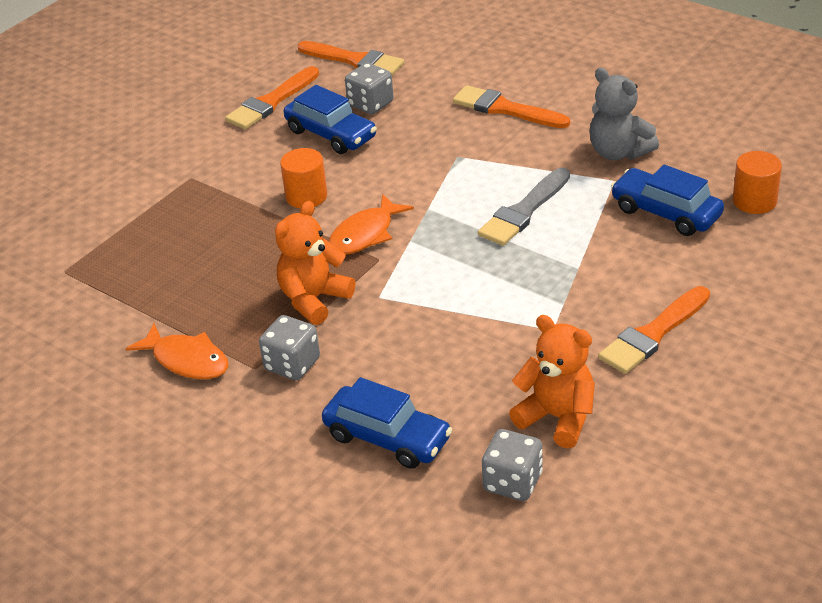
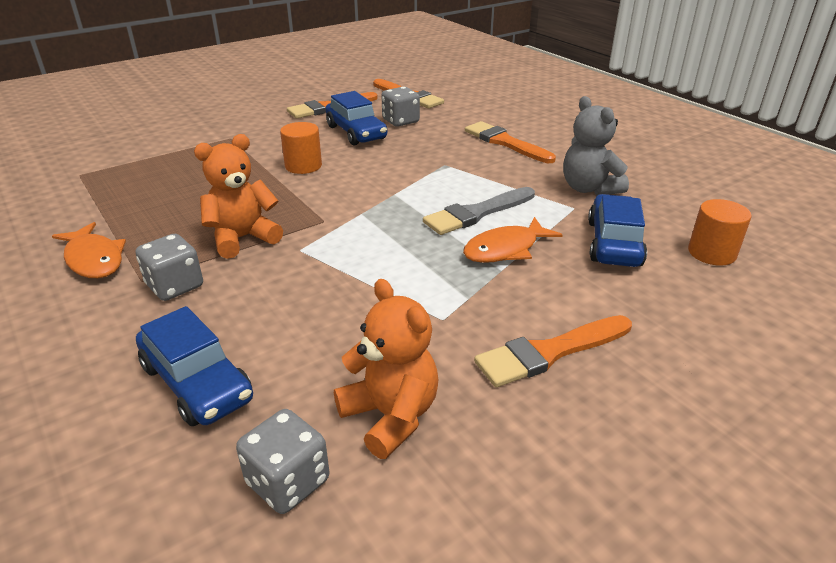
camera: 15 degrees right, 5 degrees down
orange fish [329,194,414,255] -> orange fish moved to [463,217,562,263]
blue car [611,165,724,236] -> blue car turned 45 degrees clockwise [588,194,647,267]

